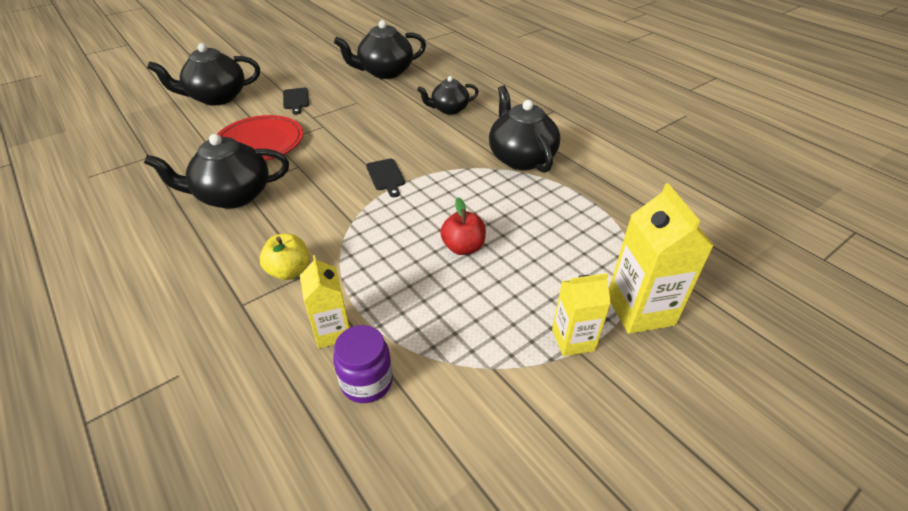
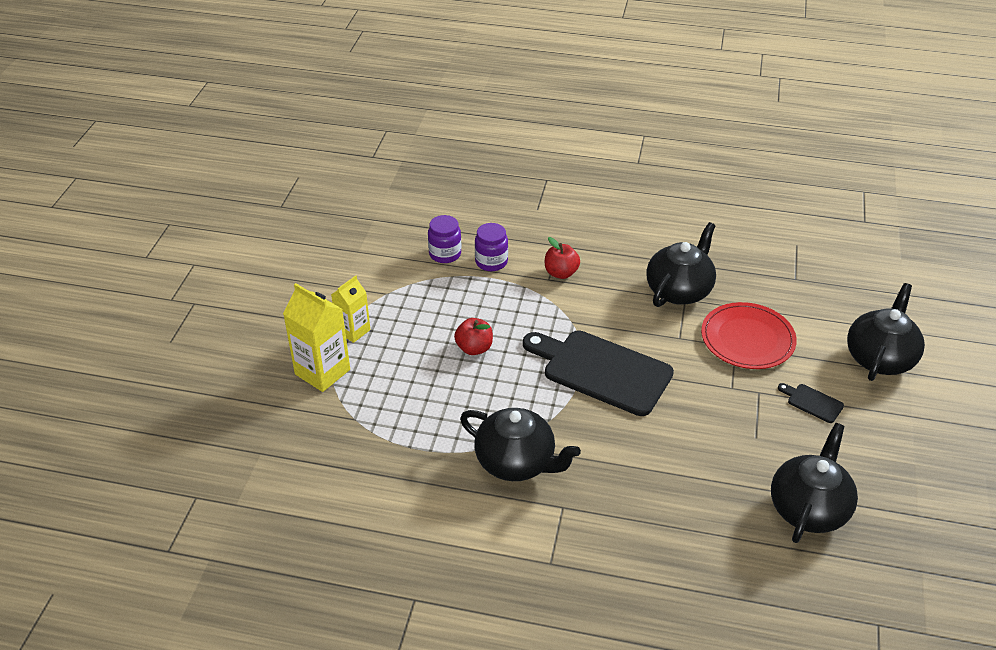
camera: 140 degrees right, 0 degrees up
yellow apple [260,234,310,280] -> red apple [545,237,580,279]
yellow carton [300,255,350,348] -> purple jar [475,223,508,271]
black cutting board [366,159,405,197] -> black cutting board [523,330,674,416], size x2.42
black teapot [417,76,479,115] -> none

